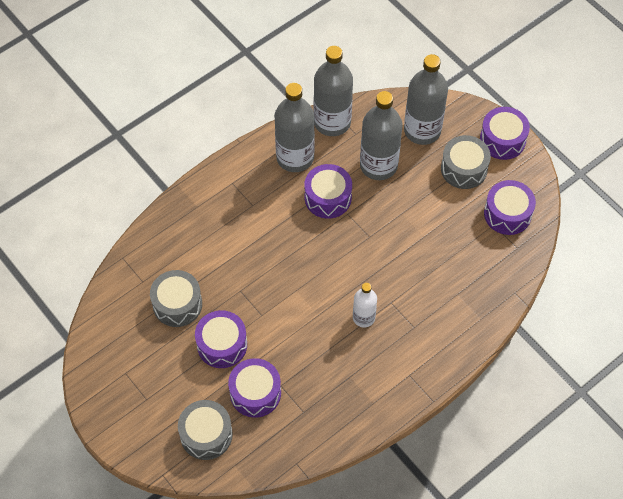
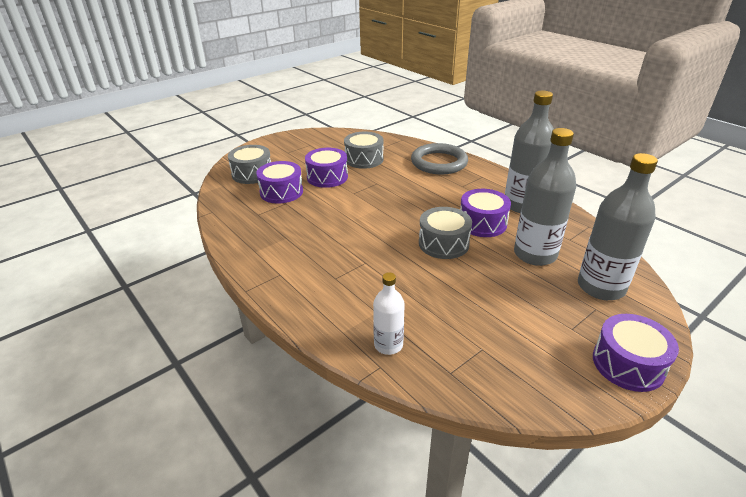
camera: 90 degrees right, 25 degrees down
grey bottle [314,46,353,136] -> none
white bottle [353,283,377,328] -> white bottle moved to [373,272,405,355]
grey drum [441,135,491,189] -> grey drum moved to [419,207,472,259]
purple drum [484,180,536,235] -> none
none -> grey ring [411,143,468,175]

